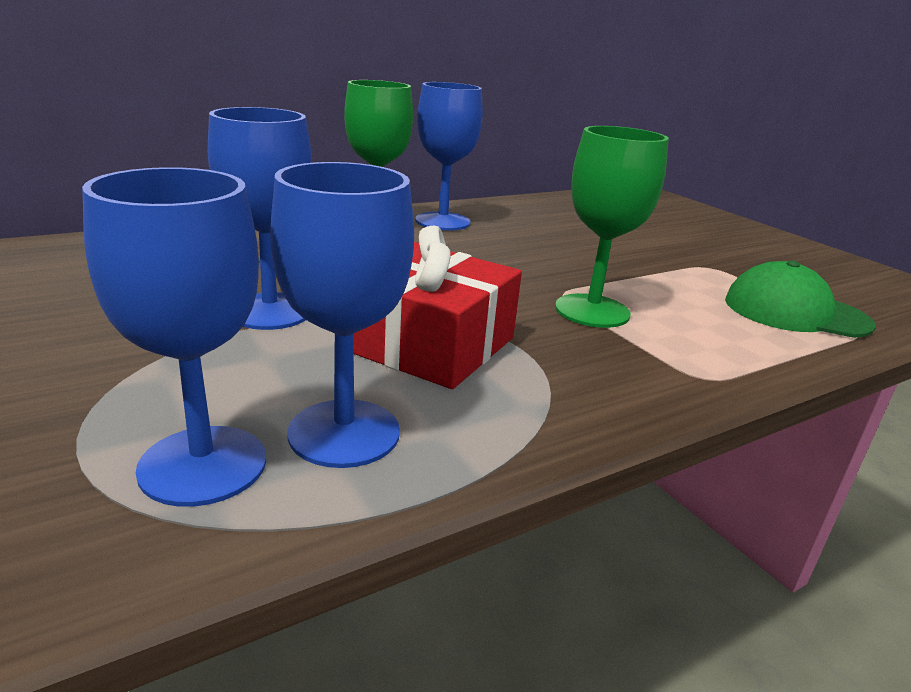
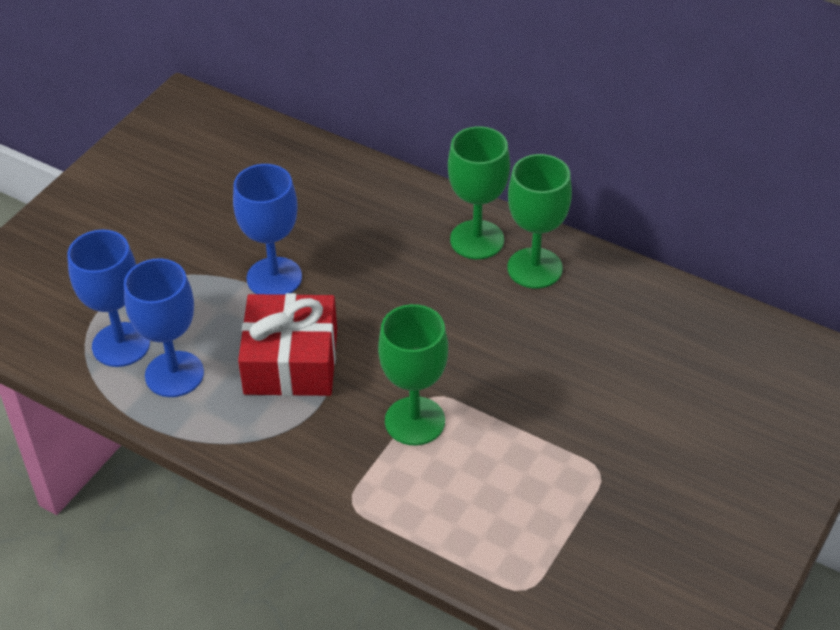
camera: 65 degrees right, 20 degrees up
blue goblet [415,82,483,231] -> green goblet [507,154,572,288]
green cap [725,260,876,338] -> none

